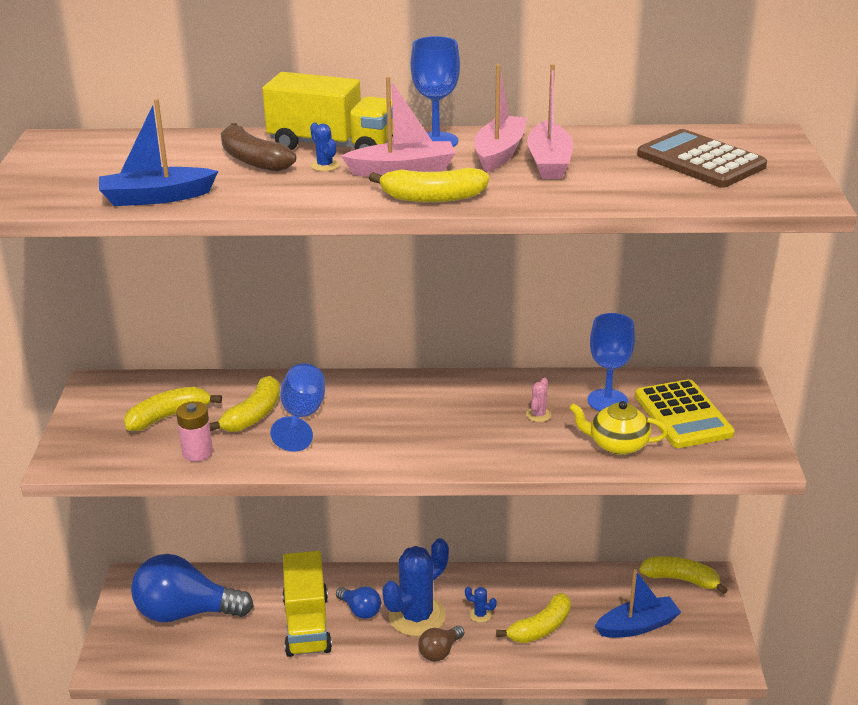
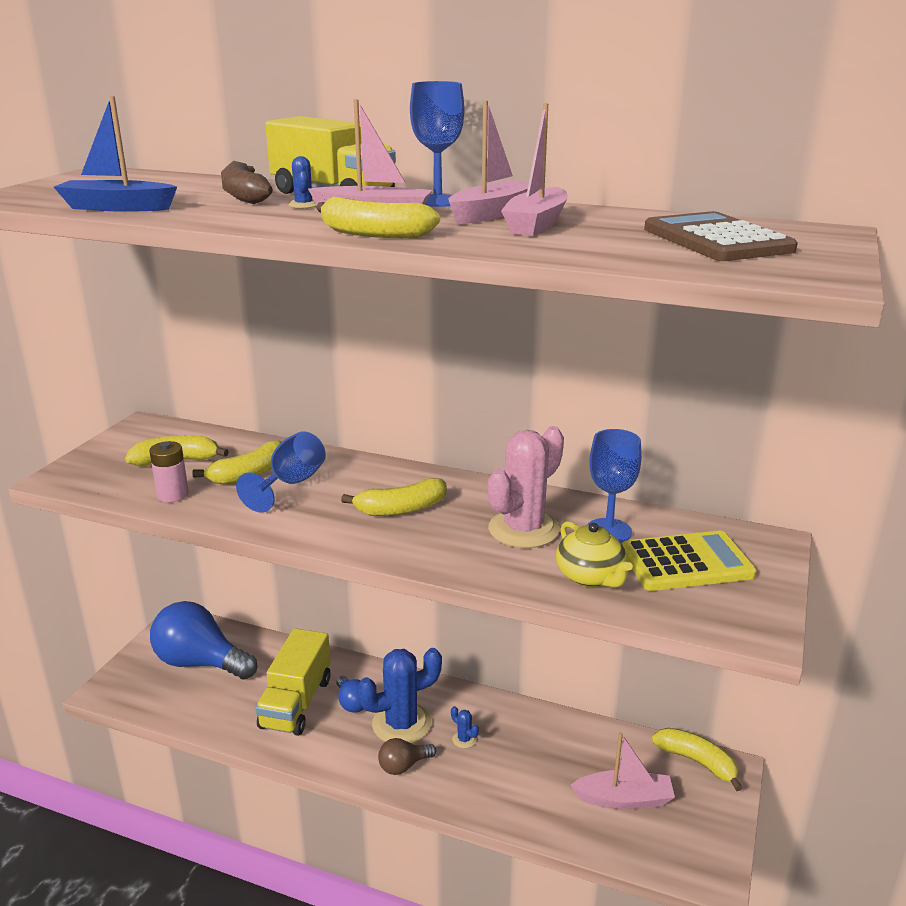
camera: 20 degrees right, 5 degrees down
yellow banana [496,593,571,643] -> yellow banana moved to [341,478,447,516]
pink cactus [526,377,551,422] -> pink cactus [488,426,564,548], size x2.50
yellow teapot [569,401,668,455] -> yellow teapot turned 150 degrees counterclockwise [556,521,633,588]
blue boat [595,569,681,638] -> pink boat [571,732,675,809]
yellow calculator [635,379,735,448] -> yellow calculator turned 105 degrees counterclockwise [621,530,757,591]

